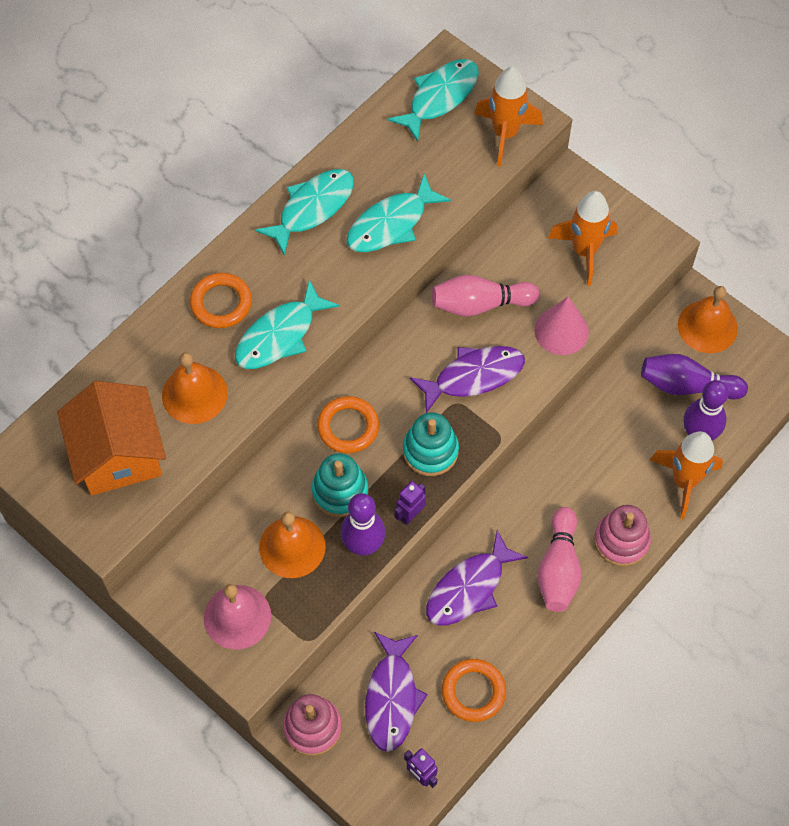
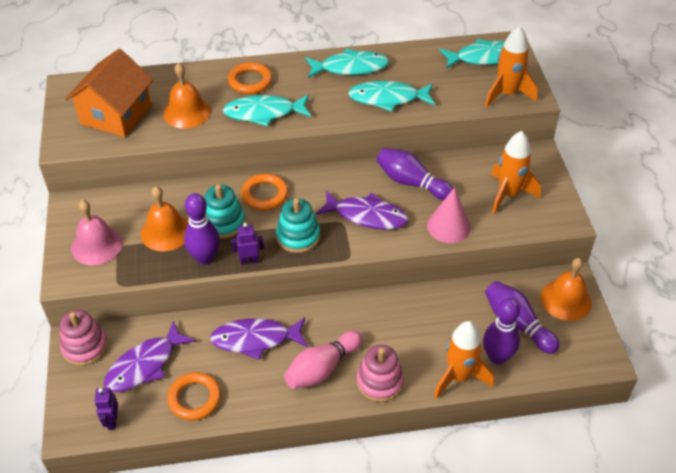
camera: 40 degrees right, 15 degrees down
pink bowling pin [432,275,540,317] -> purple bowling pin [377,148,453,200]

